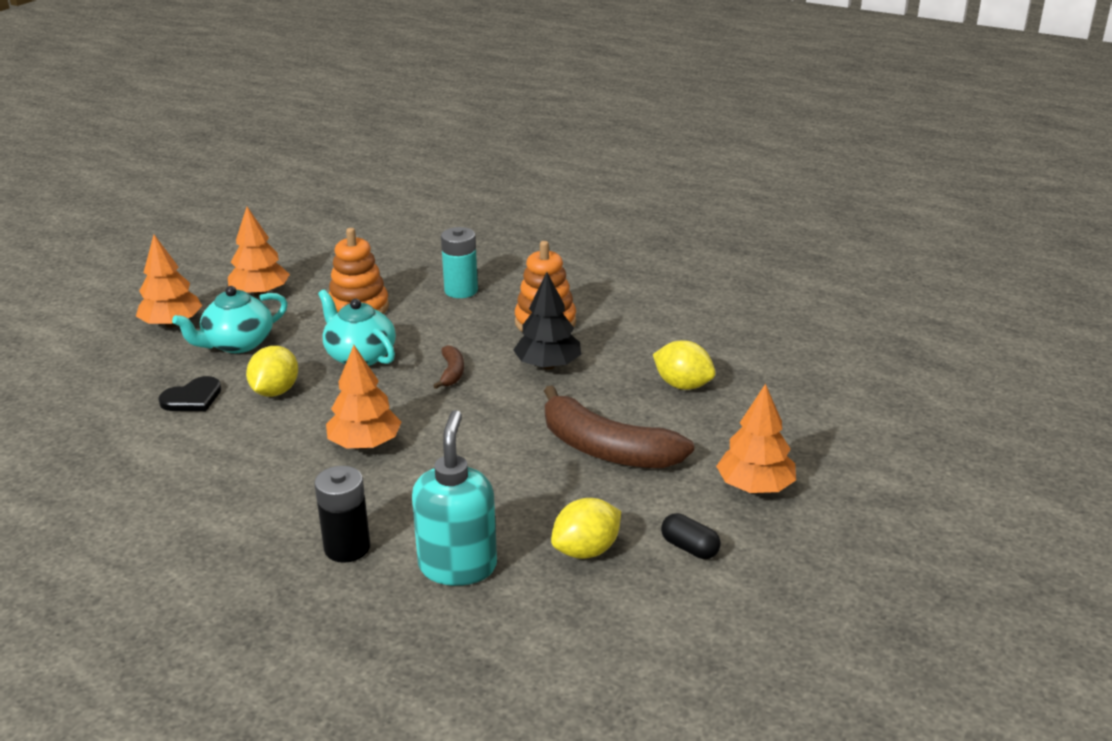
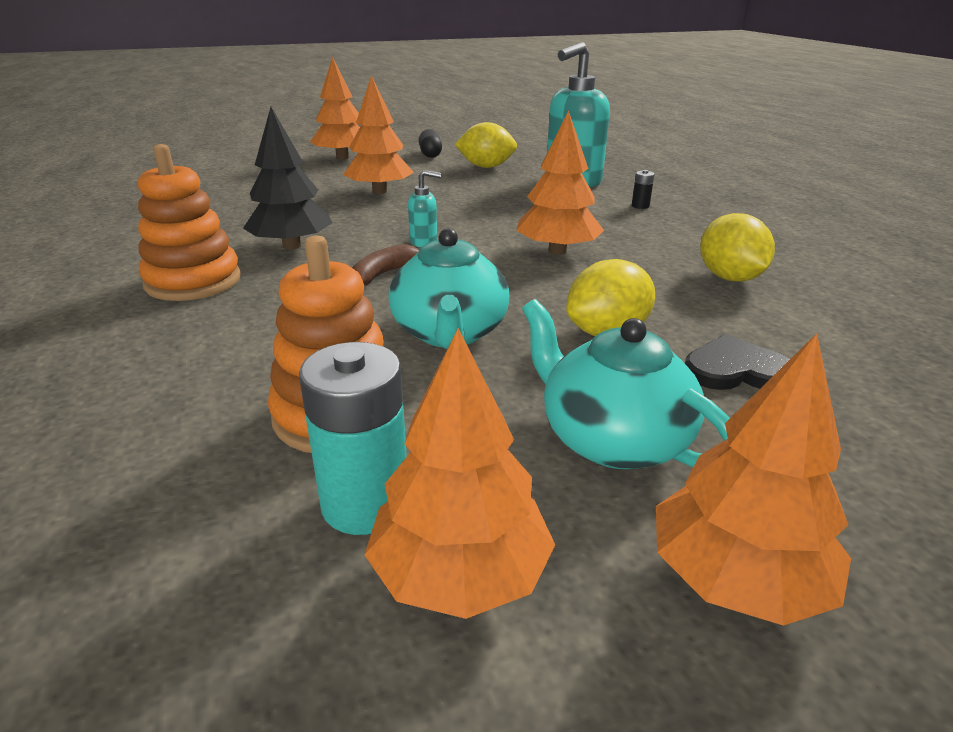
camera: 140 degrees left, 0 degrees up
turquoise teapot [172,286,288,353] -> turquoise teapot turned 135 degrees counterclockwise [522,299,730,469]
black battery [315,466,370,563] -> black battery [632,170,654,209], size x0.45
turquoise battery [441,227,478,298] -> turquoise battery moved to [299,342,407,535]
brown banana [544,385,694,468] -> orange tree [343,75,414,194]
yellow lemon [653,340,716,390] -> yellow lemon moved to [700,213,775,282]
none -> turquoise soap dispenser [408,170,441,247]

